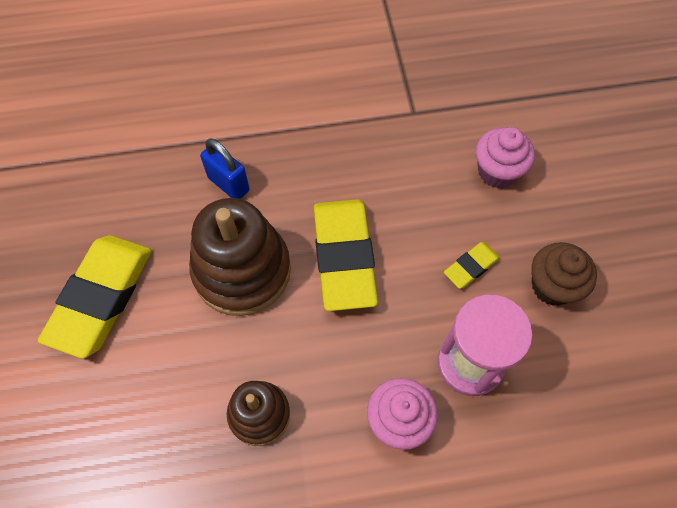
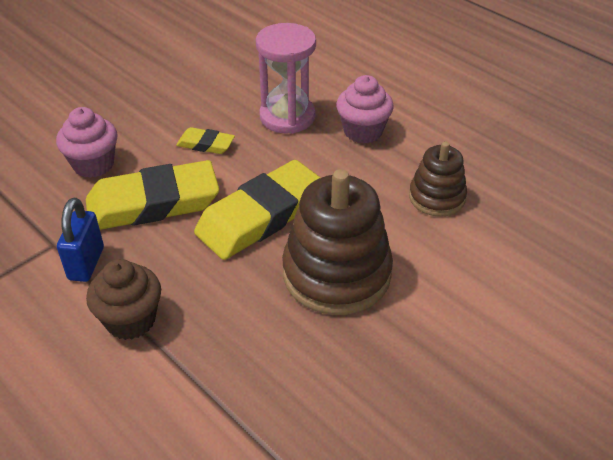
camera: 125 degrees left, 20 degrees down
yellow eraser [38,236,152,359] -> yellow eraser moved to [86,160,219,230]
blue padlock [200,138,250,199] -> blue padlock moved to [57,198,104,282]
brown cupcake [532,242,597,306] -> brown cupcake moved to [86,259,161,340]

